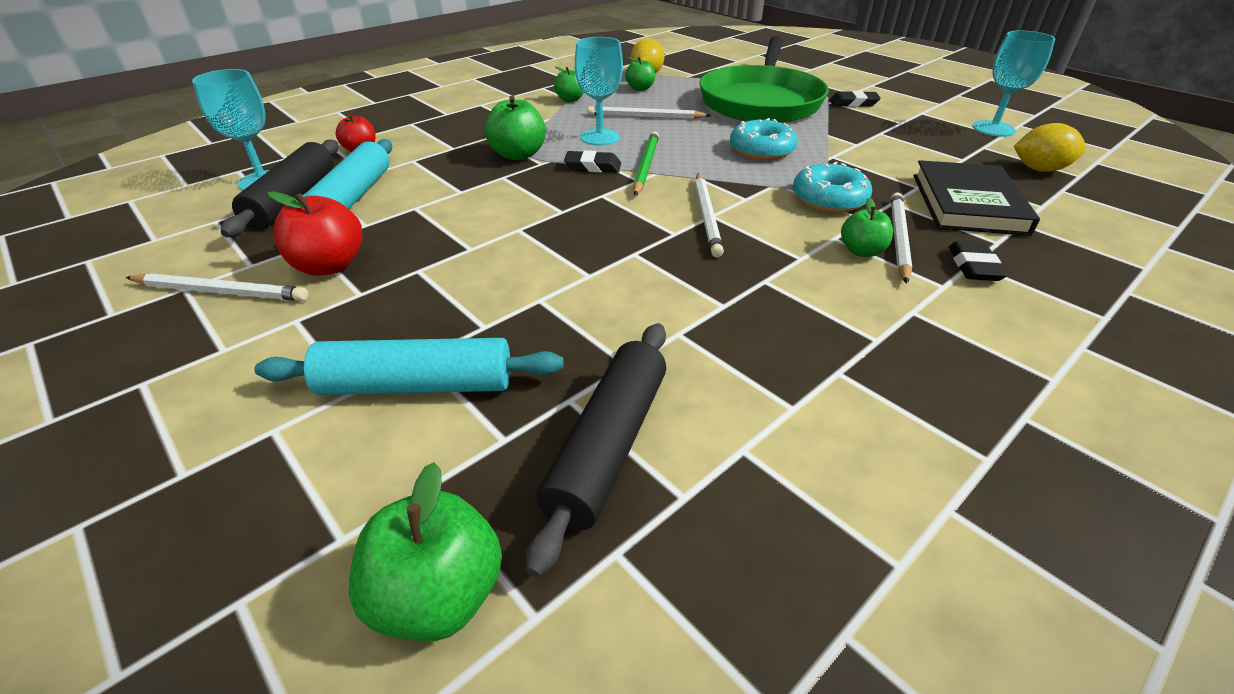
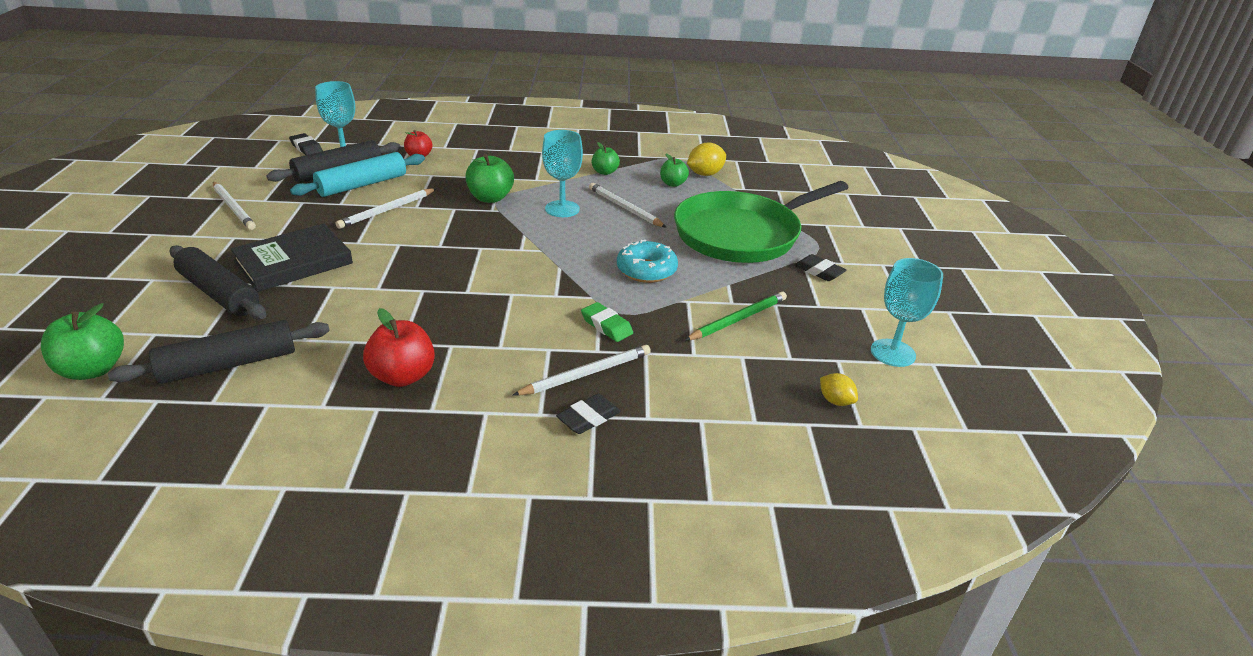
camera: 40 degrees right, 5 degrees down
turquoise rolling pin [254,338,564,395] -> black rolling pin [170,245,266,319]
red apple [268,191,362,276] -> red apple moved to [363,308,435,387]
black eraser [564,150,621,173] -> black eraser moved to [289,133,323,155]
green pencil [633,132,659,196] -> green pencil moved to [684,291,787,341]
white pencil [695,174,724,257] -> white pencil moved to [336,188,437,229]
turquoise donut [793,162,872,213] -> green eraser [581,302,633,342]
green apple [841,198,893,257] -> none
black book [914,160,1040,236] -> black book moved to [231,224,353,292]
yellow lemon [1014,123,1086,172] -> yellow lemon [820,373,858,406], size x0.62

